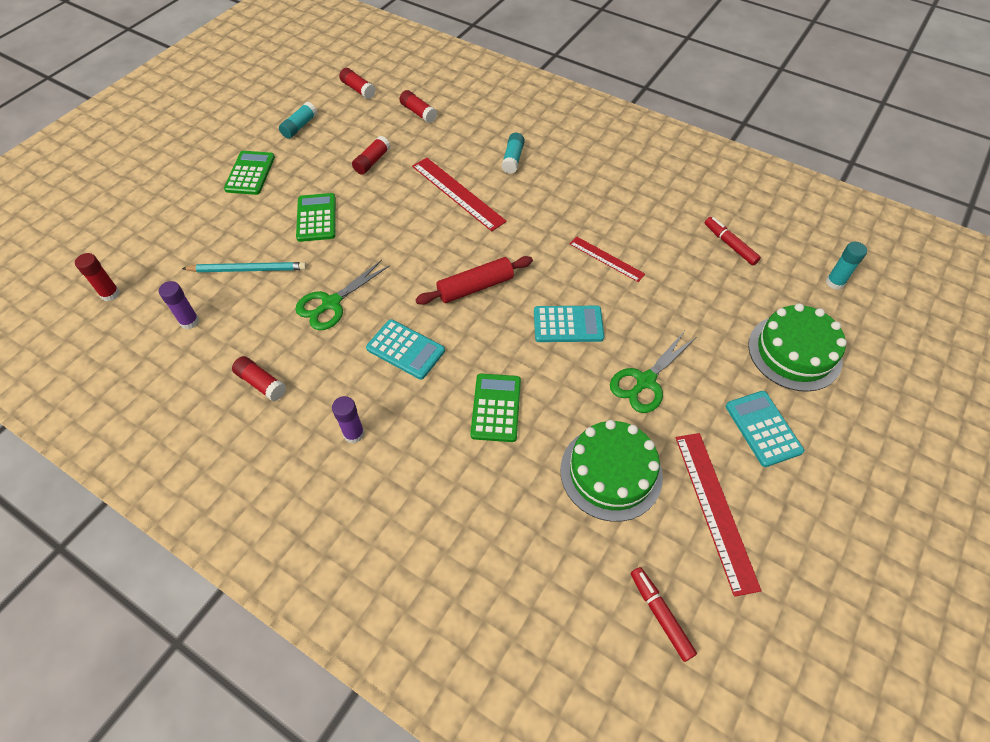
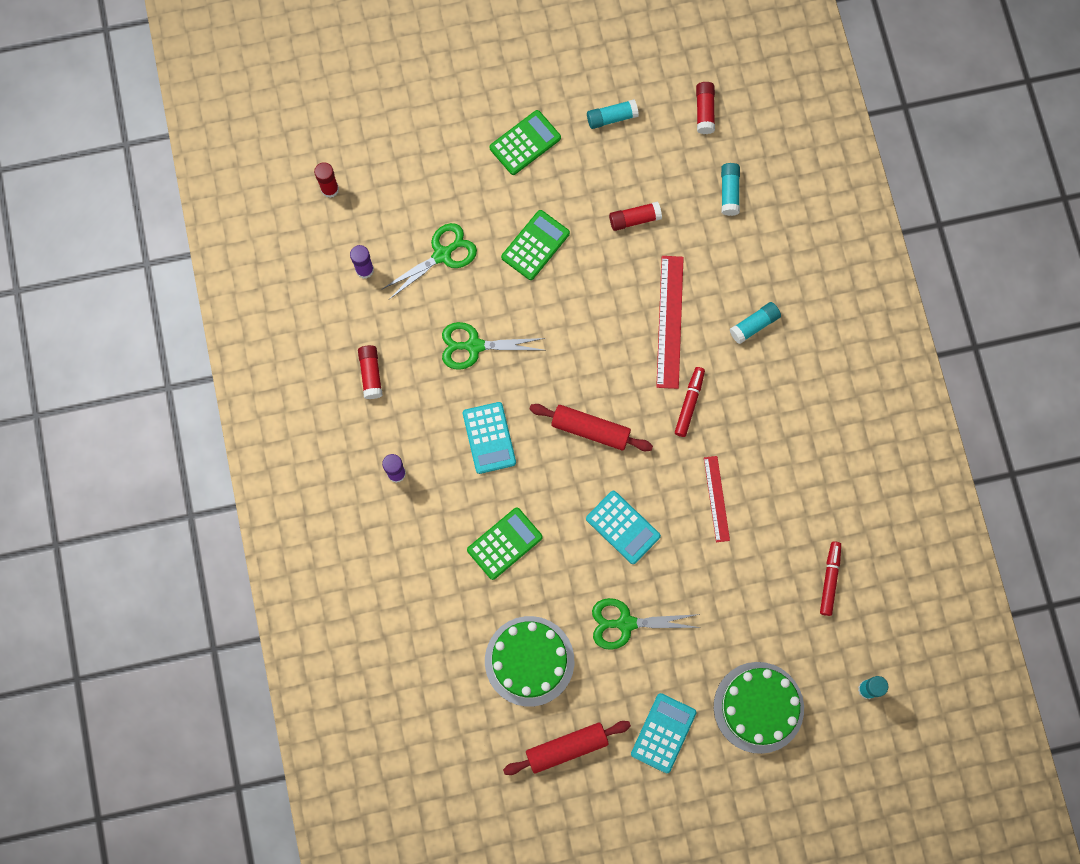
camera: 45 degrees right, 20 degrees up
turquoise pencil [182,262,307,272] -> green scissors [381,223,477,299]
red glue stick [399,90,437,123] -> turquoise glue stick [721,163,740,216]
red marker [631,567,697,662] -> red marker moved to [675,367,705,437]
red ruler [676,433,762,597] -> red rolling pin [503,721,631,775]

